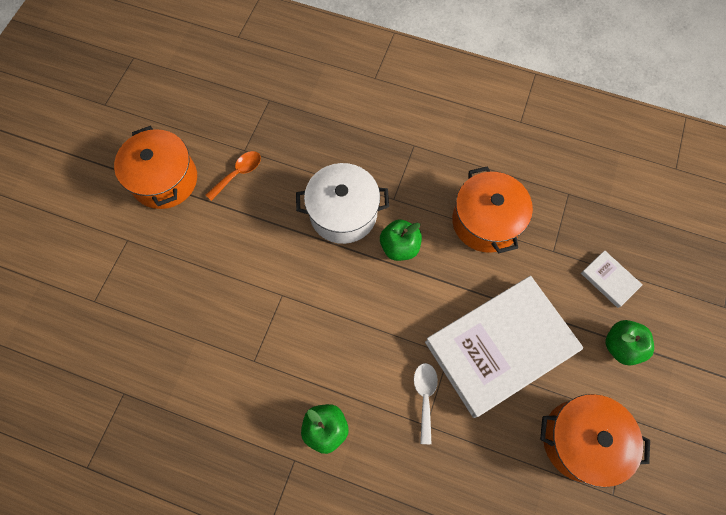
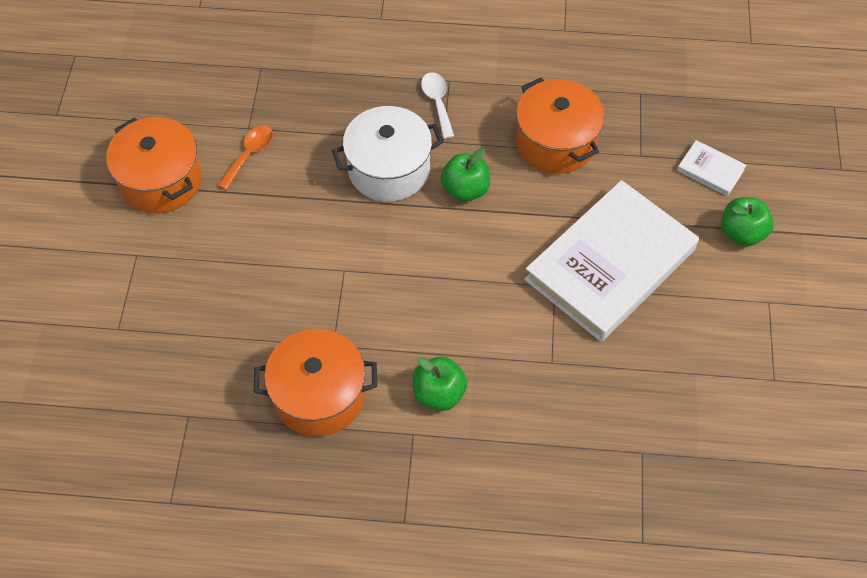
camera: 15 degrees left, 10 degrees down
white spoon [414,363,438,444] -> white spoon moved to [421,72,454,139]
orange pot [540,394,650,488] -> orange pot moved to [254,329,377,437]

